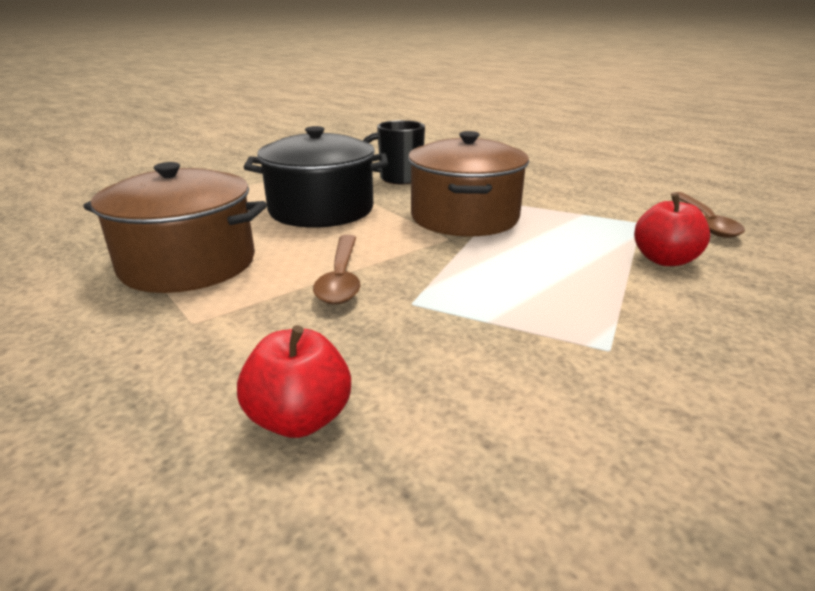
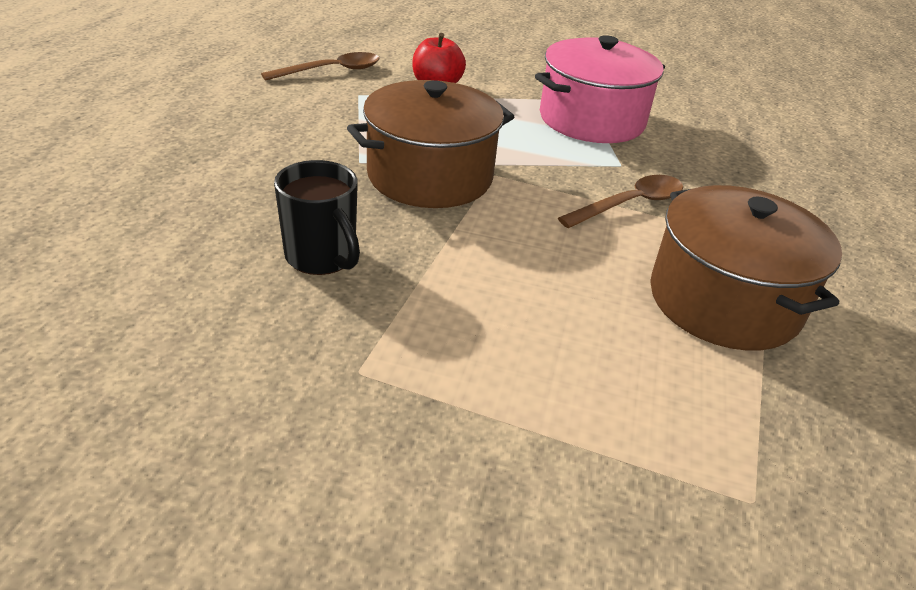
camera: 125 degrees left, 10 degrees up
red apple [237,325,351,438] -> none
black pot [244,126,388,228] -> none
none -> pink pot [535,35,665,143]

